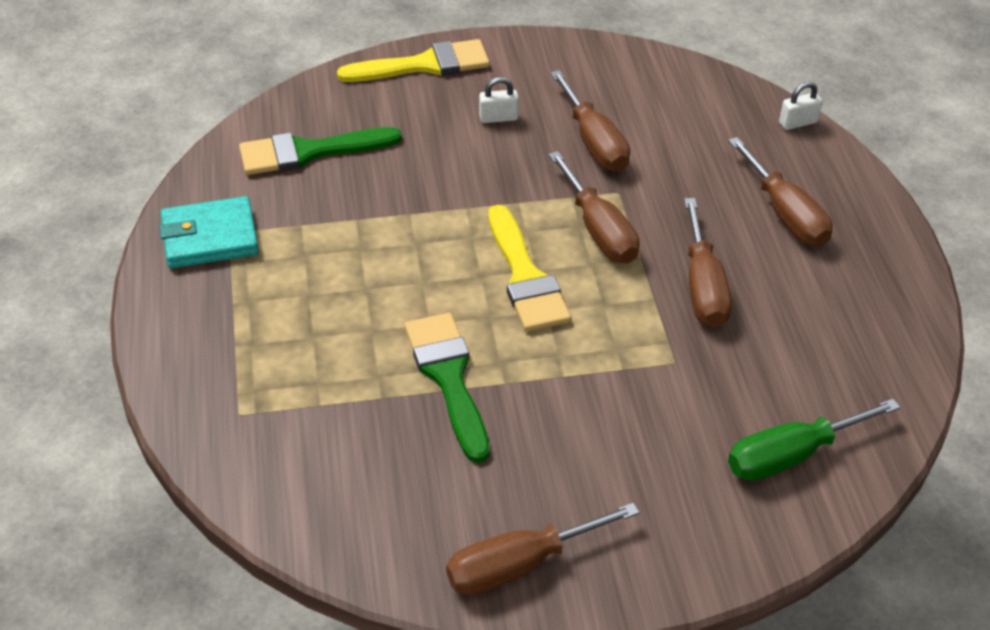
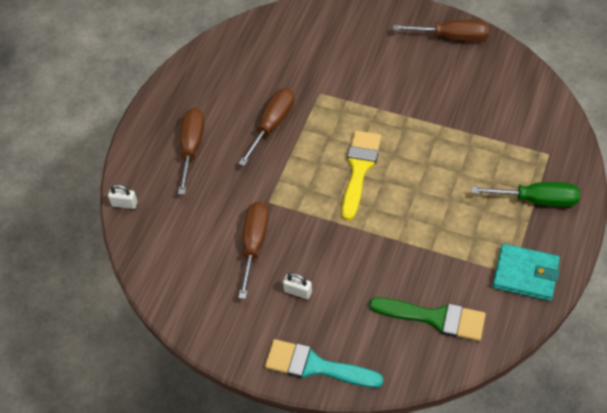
camera: 145 degrees left, 10 degrees up
yellow brush [337,39,490,82] -> turquoise brush [265,339,383,388]
green brush [405,313,490,463] -> none
brown screwdriver [548,151,640,263] -> none
green screwdriver [728,399,900,481] -> green screwdriver moved to [471,182,580,207]

